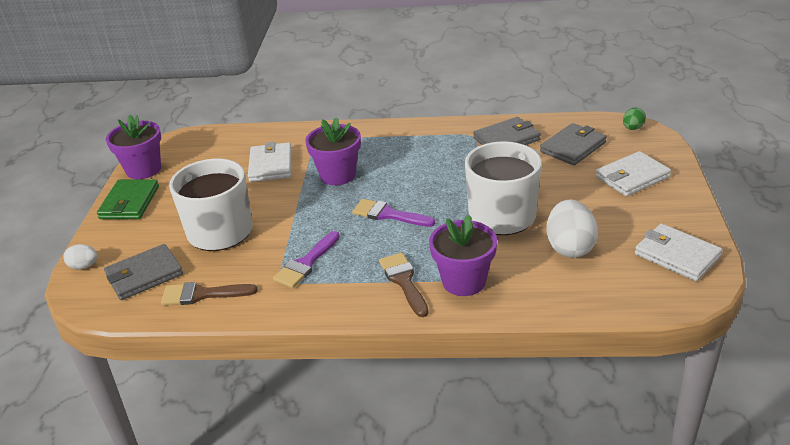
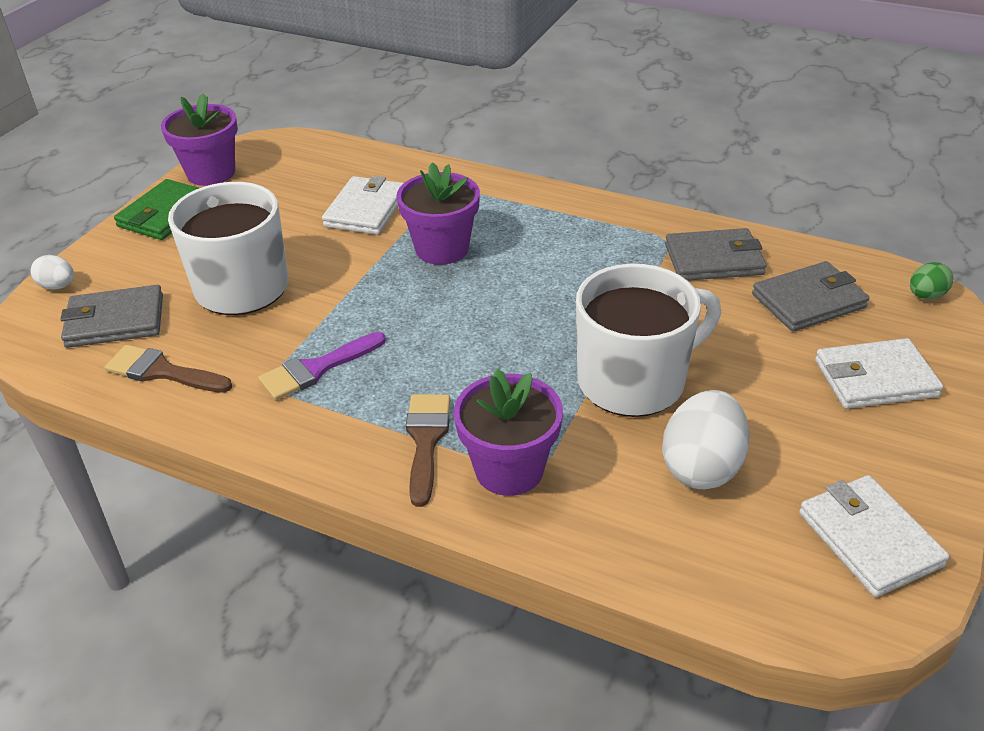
camera: 20 degrees right, 5 degrees up
purple brush [352,199,435,227] -> none

